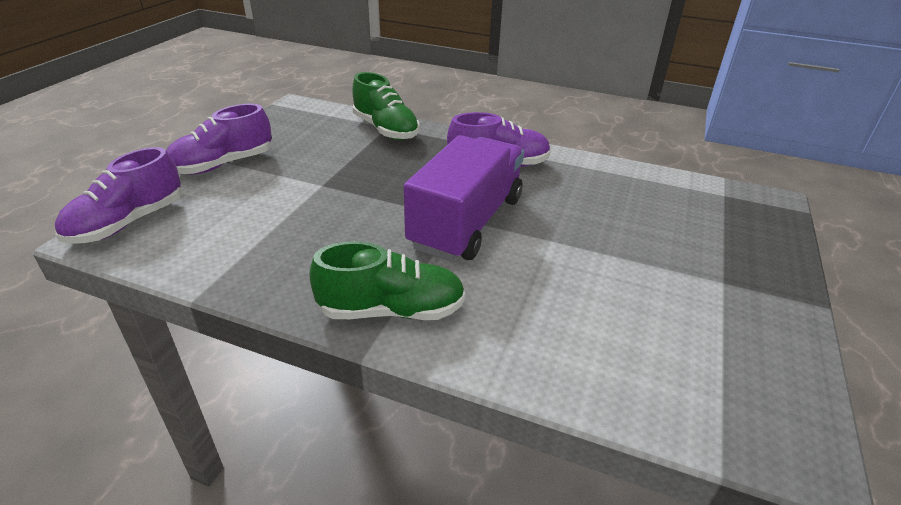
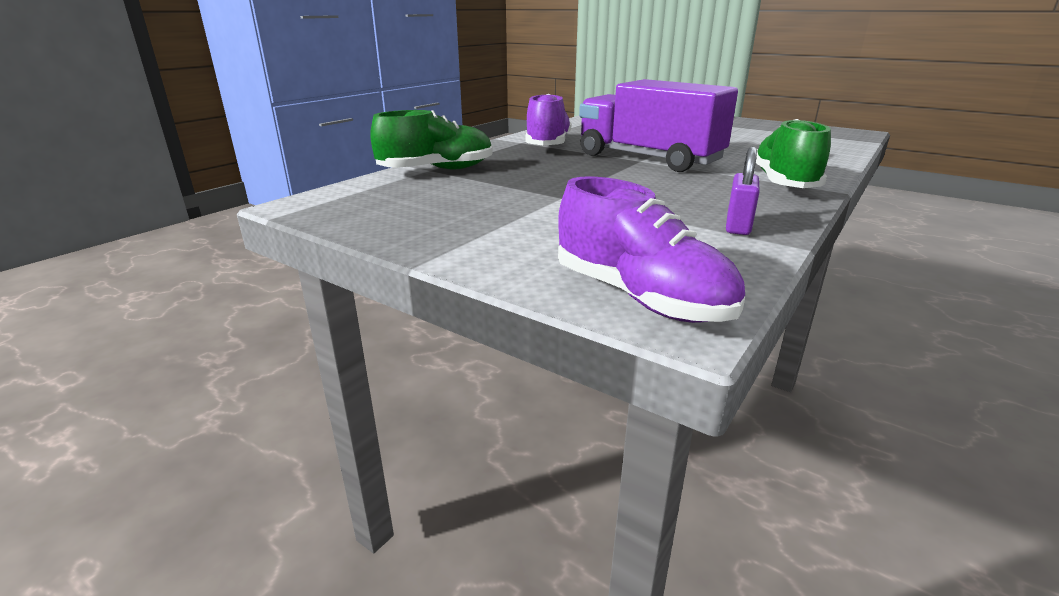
camera: 75 degrees left, 10 degrees down
purple shoe [166,104,272,175] -> none
none -> purple padlock [726,147,760,235]

